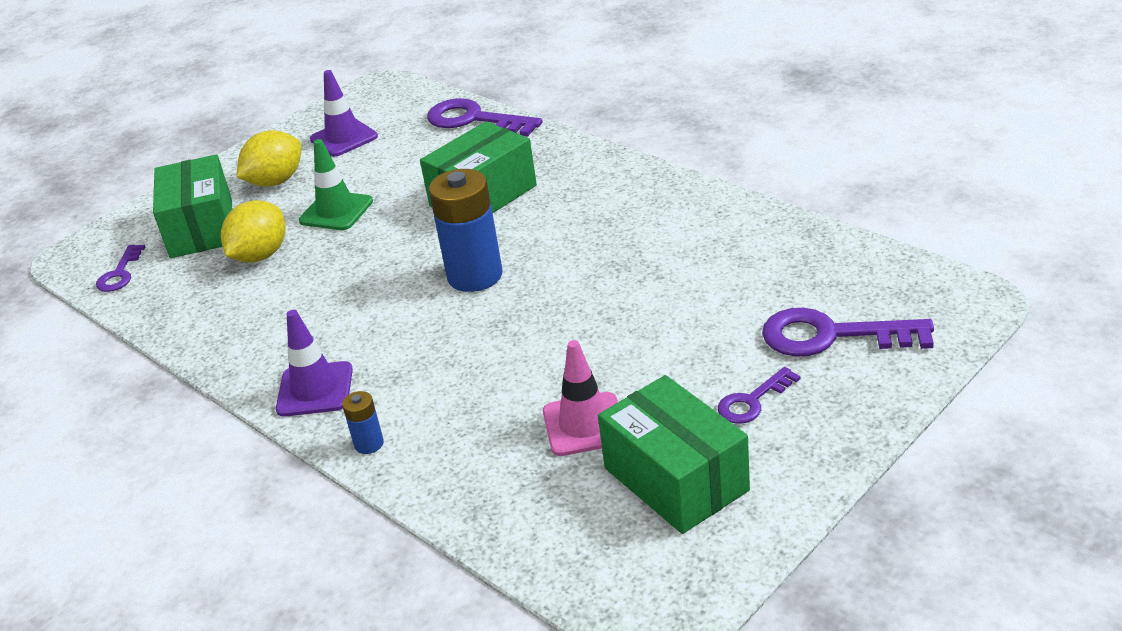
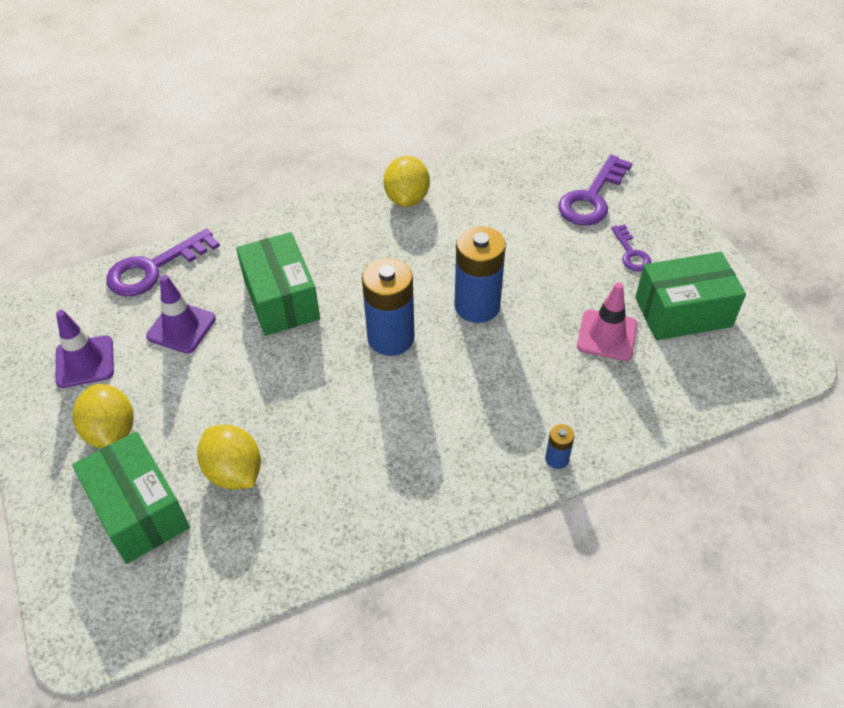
camera: 70 degrees left, 15 degrees up
purple key [96,245,145,292] -> none
green box [153,154,233,258] -> green box turned 45 degrees clockwise [72,431,190,564]
purple traffic cone [276,310,353,417] -> purple traffic cone moved to [146,275,216,354]
green traffic cone [299,139,373,230] -> none
none -> yellow lemon [383,156,430,207]
none -> blue battery [455,226,506,323]

